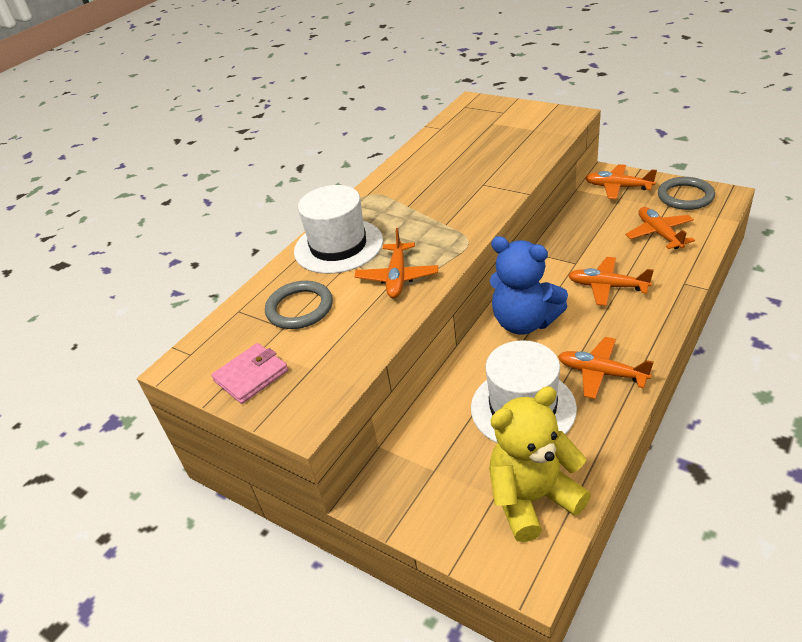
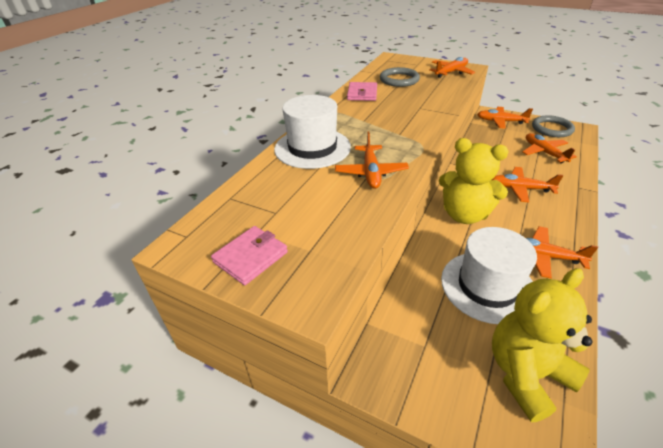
camera: 10 degrees left, 0 degrees up
grey ring [265,281,333,329] -> grey ring moved to [380,67,420,87]
blue teddy bear [490,236,568,335] -> yellow teddy bear [439,138,509,224]
none -> pink wallet [347,82,377,101]
none -> orange plane [429,57,475,78]

